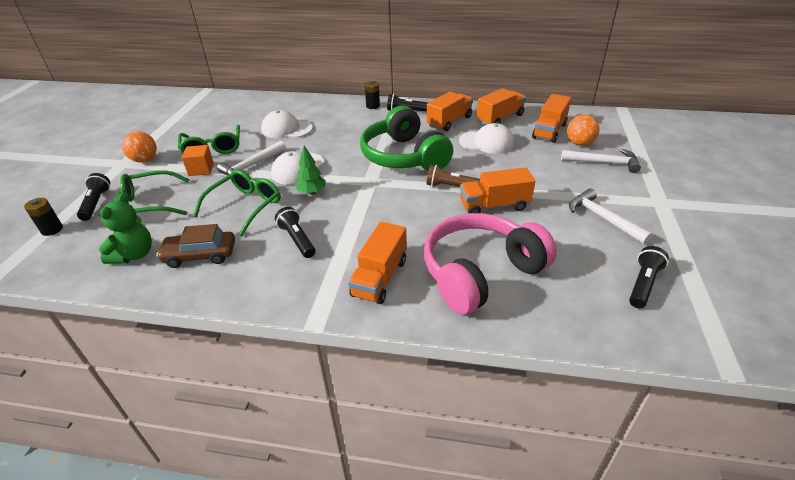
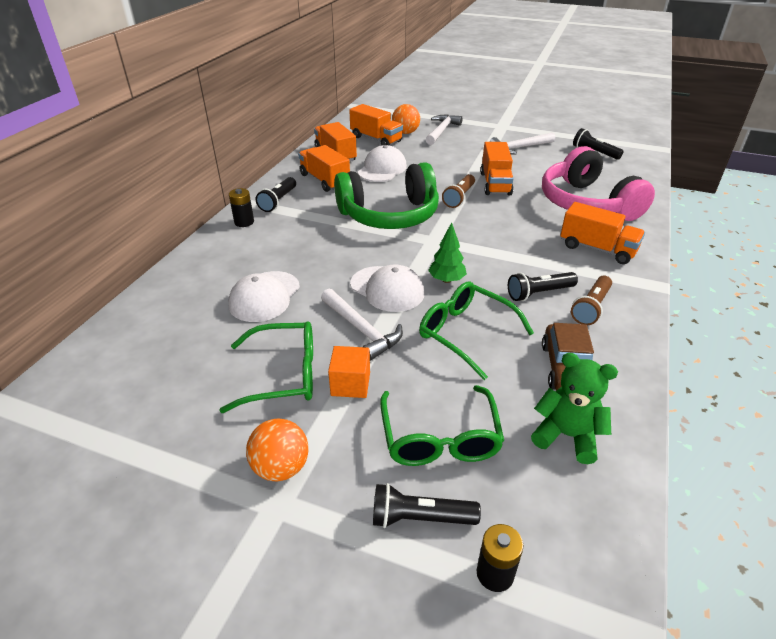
camera: 80 degrees left, 0 degrees up
none -> brown flashlight [571,276,612,325]

